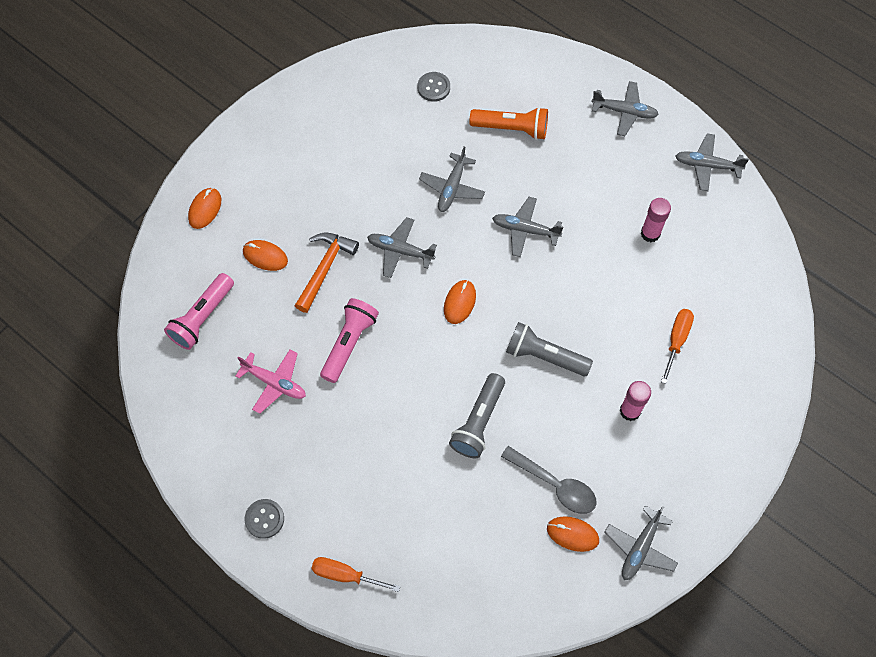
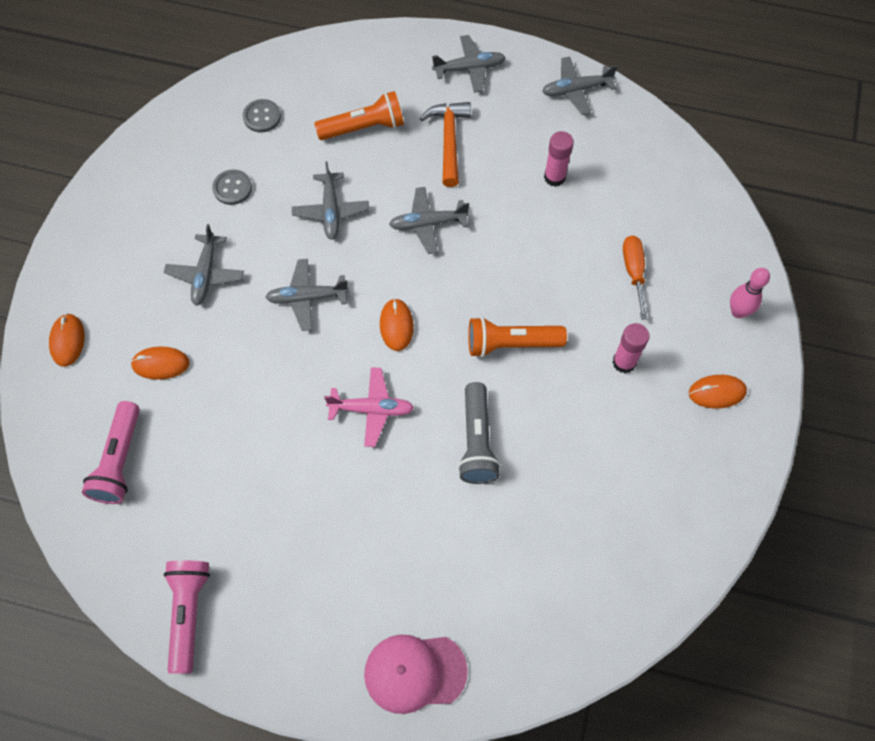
camera: 25 degrees left, 0 degrees up
pink plane [236,349,306,414] -> pink plane moved to [324,367,414,447]
grey button [244,499,284,539] -> grey button moved to [212,170,252,205]
orange hammer [295,233,359,313] -> orange hammer moved to [420,102,471,187]
orange screwdriver [311,557,401,592] -> pink cap [364,635,468,714]
pink flashlight [320,298,379,383] -> pink flashlight moved to [164,560,210,674]
grey spoon [501,446,597,514] -> none
grey flashlight [506,322,593,376] -> orange flashlight [468,317,567,357]
orange mouse [547,516,599,552] -> orange mouse moved to [689,375,747,409]
grey plane [605,506,678,580] -> grey plane moved to [164,224,244,306]
none -> pink bowling pin [730,268,770,318]

